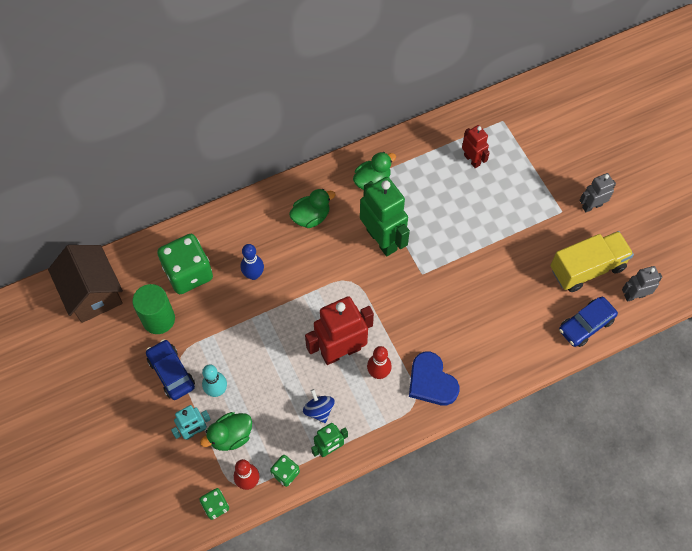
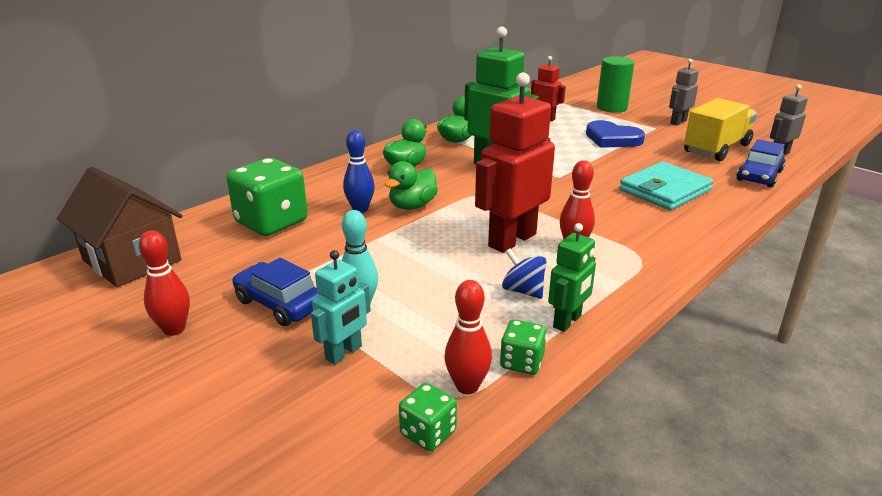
camera: 20 degrees left, 35 degrees down
green cylinder [132,284,175,334] -> green cylinder moved to [597,56,634,113]
green duck [200,412,252,451] -> green duck moved to [385,161,438,210]
blue heart [409,352,459,405] -> blue heart moved to [586,120,645,148]
none -> red bowling pin [139,230,190,336]
none -> turquoise wallet [619,162,714,210]

